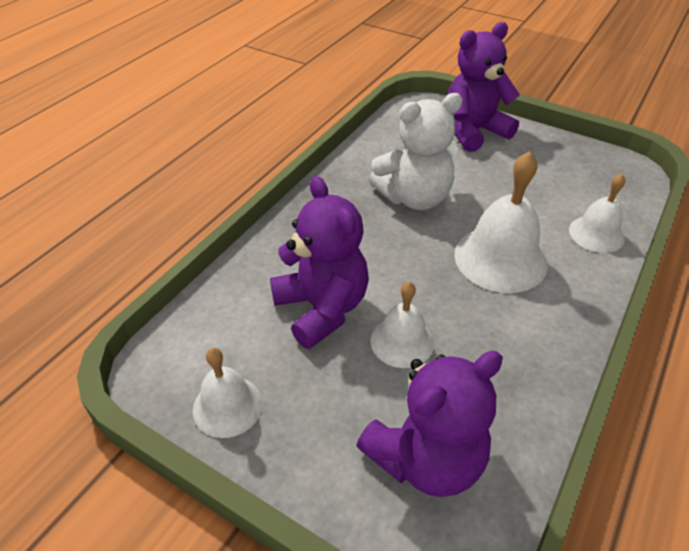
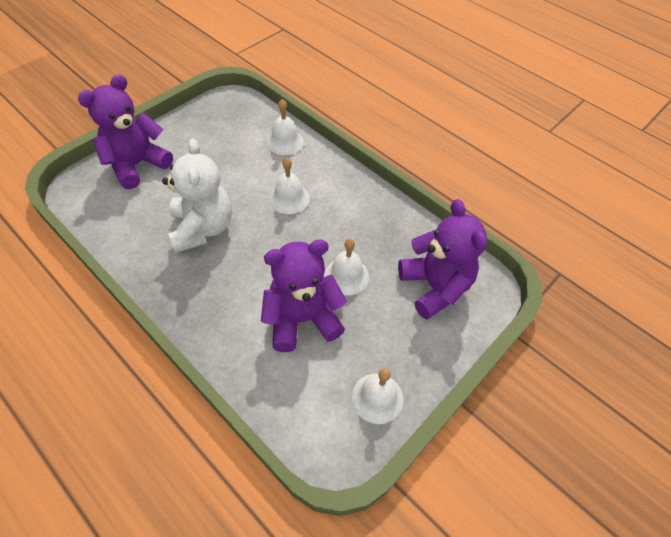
camera: 80 degrees left, 10 degrees up
purple teddy bear [447,22,520,152] -> purple teddy bear turned 60 degrees clockwise [78,75,173,189]
white bell [454,151,548,293] -> white bell [269,157,310,214], size x0.61

